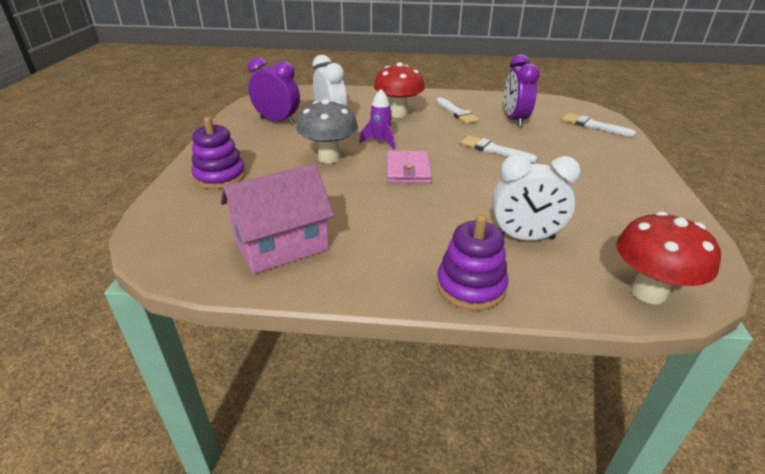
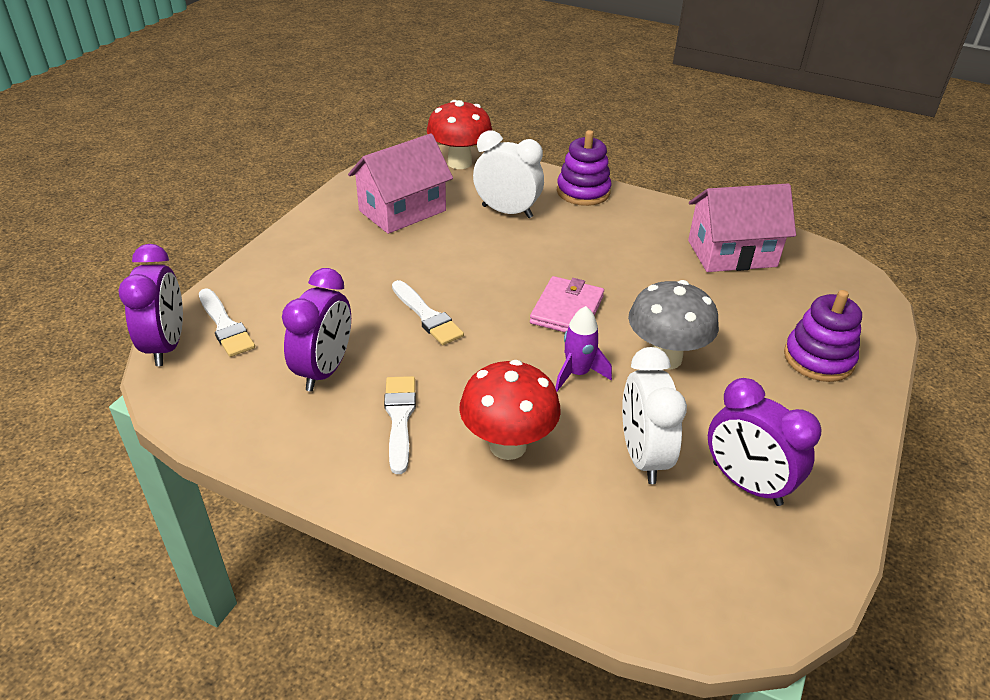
camera: 160 degrees left, 5 degrees up
none -> purple clock [118,244,183,366]
none -> pink house [348,133,453,234]

